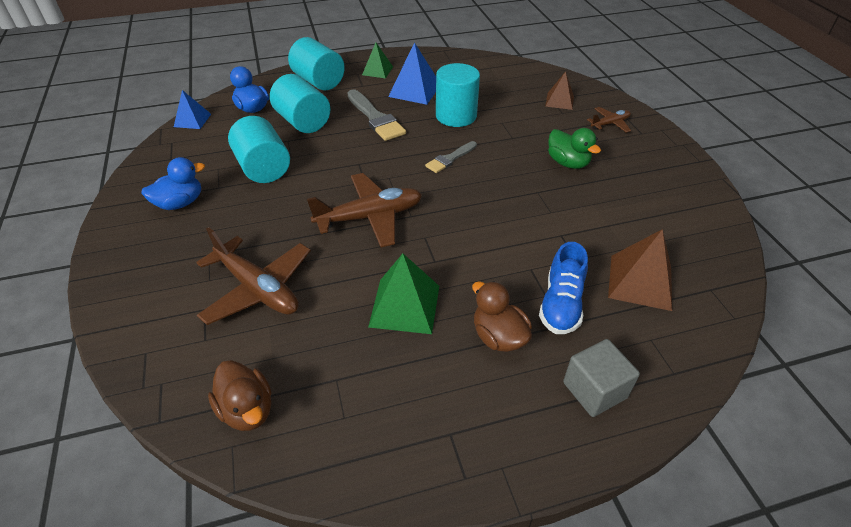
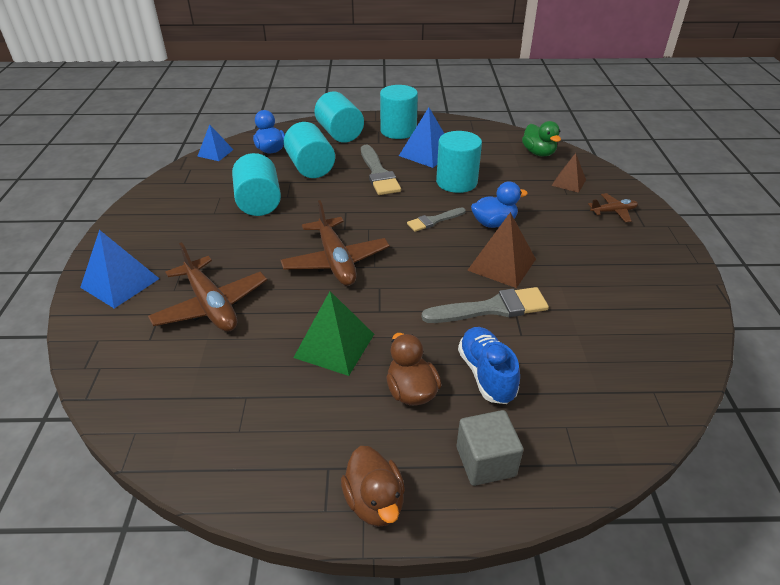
camera: 15 degrees right, 5 degrees down
blue duck [141,157,205,210] -> blue duck moved to [471,182,528,228]
brown duck [208,360,271,431] -> brown duck moved to [341,446,405,527]
brown plane [307,173,422,247] -> brown plane turned 75 degrees clockwise [280,200,390,286]
green pyramid [362,43,393,79] -> turquoise cylinder [380,85,418,139]
blue shoe [539,242,588,334] -> blue shoe turned 135 degrees clockwise [458,327,520,404]
green duck [548,128,601,169] -> green duck moved to [522,121,561,157]
brown pyramid [608,229,672,311] -> brown pyramid moved to [467,212,536,288]
none -> blue pyramid [80,230,160,309]
none -> grey brush [422,287,549,323]

